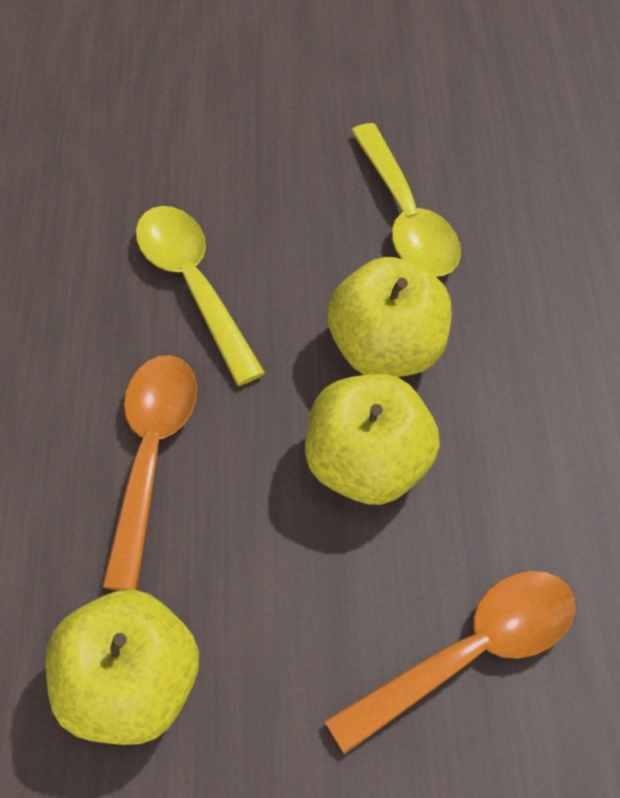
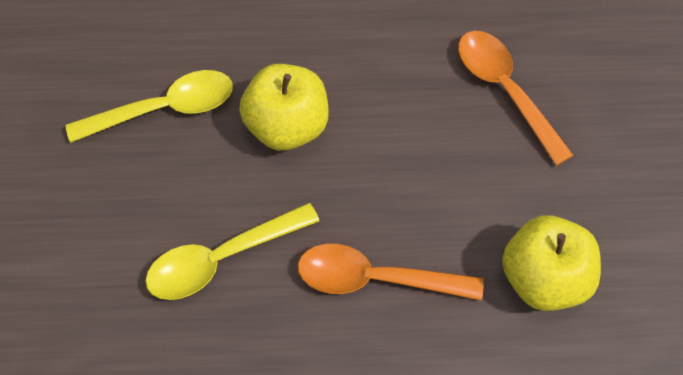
camera: 90 degrees left, 5 degrees up
yellow apple [305,374,440,505] -> none

